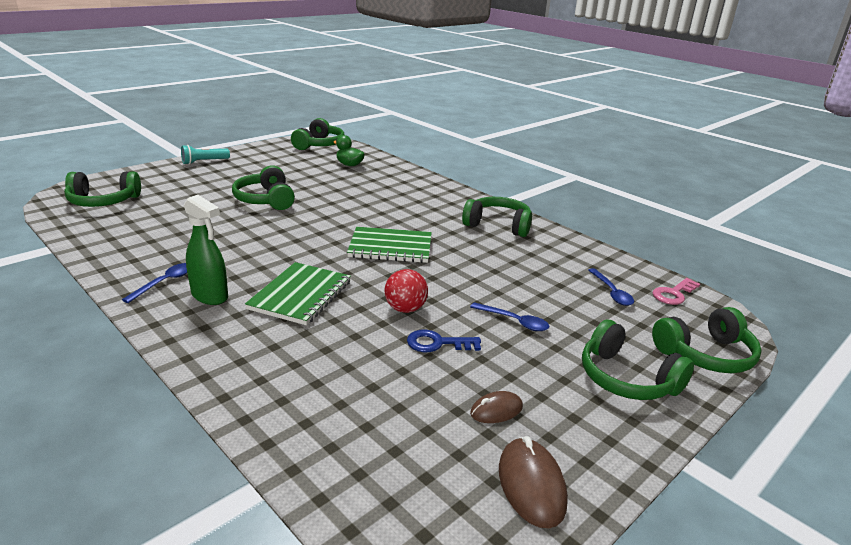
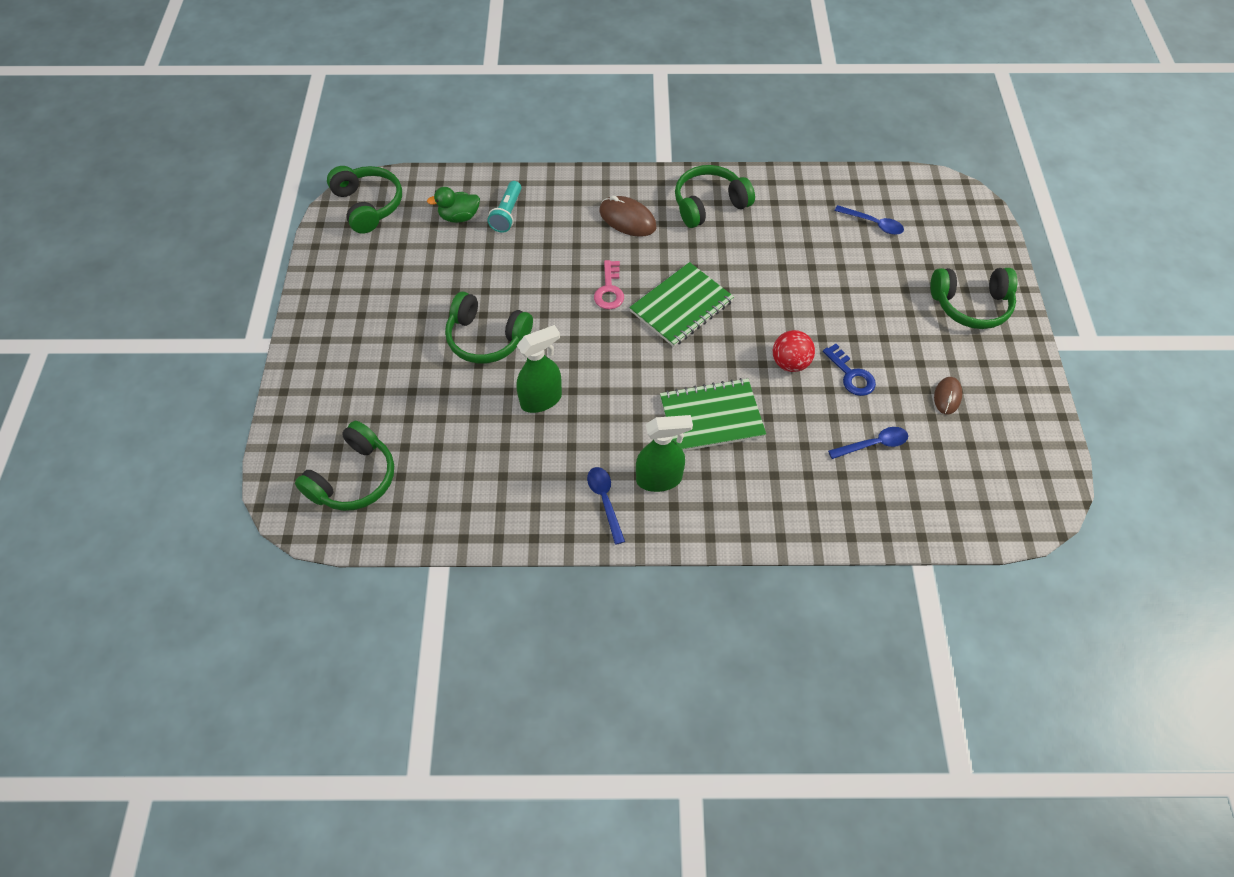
camera: 45 degrees left, 30 degrees up
turquoise flashlight [181,145,230,165] -> turquoise flashlight moved to [487,181,521,233]
green notebook [245,262,351,325] -> green notebook turned 75 degrees counterclockwise [660,378,766,451]
blue key [407,330,481,352] -> blue key turned 75 degrees counterclockwise [823,344,876,396]
blue spoon [470,302,549,331] -> blue spoon moved to [828,427,908,459]
brown mouse [499,436,568,528] -> brown mouse moved to [600,196,656,237]
green headphones [652,307,762,373] -> none
pink key [653,278,700,305] -> pink key moved to [594,260,624,310]
none -> green spray bottle [517,325,562,413]

